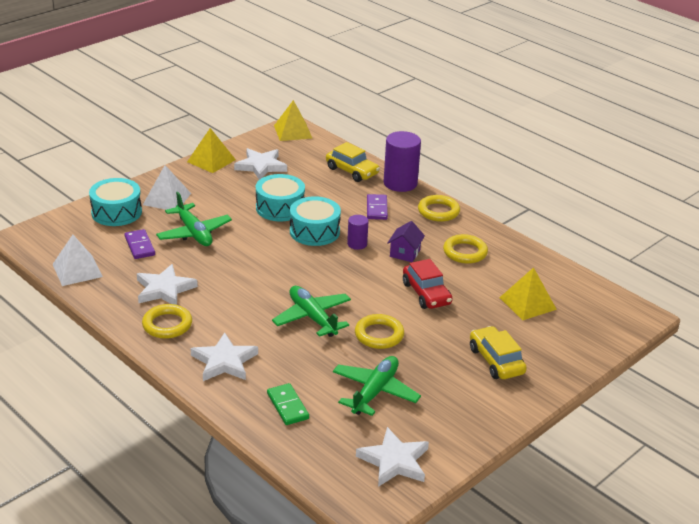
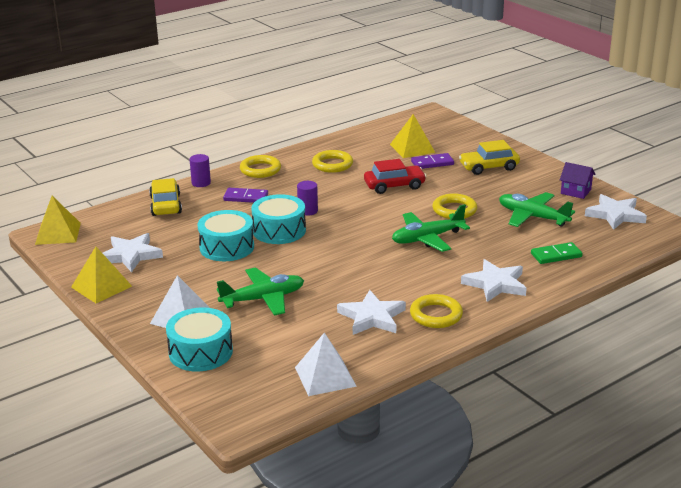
camera: 80 degrees left, 5 degrees down
purple domino [124,229,155,259] -> purple domino moved to [411,153,454,169]
yellow car [326,142,380,182] -> yellow car turned 60 degrees counterclockwise [149,178,182,216]
purple cylinder [384,131,421,192] -> purple cylinder [189,154,211,187], size x0.53
purple house [387,221,425,262] -> purple house moved to [560,162,595,199]

